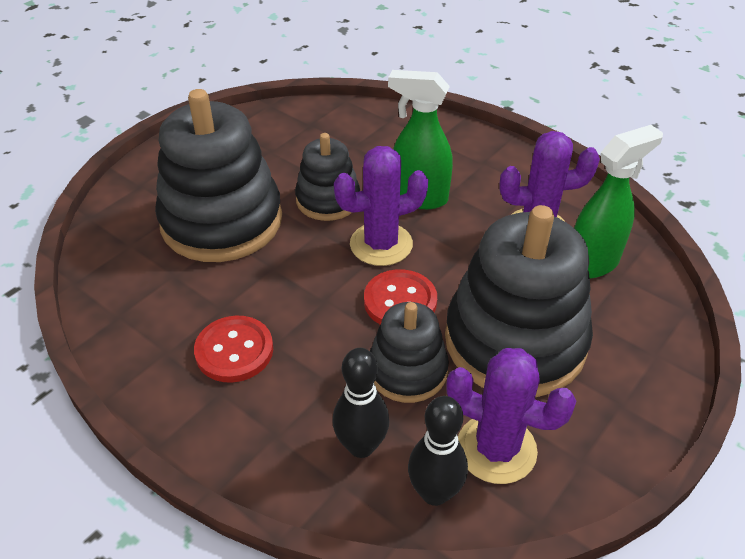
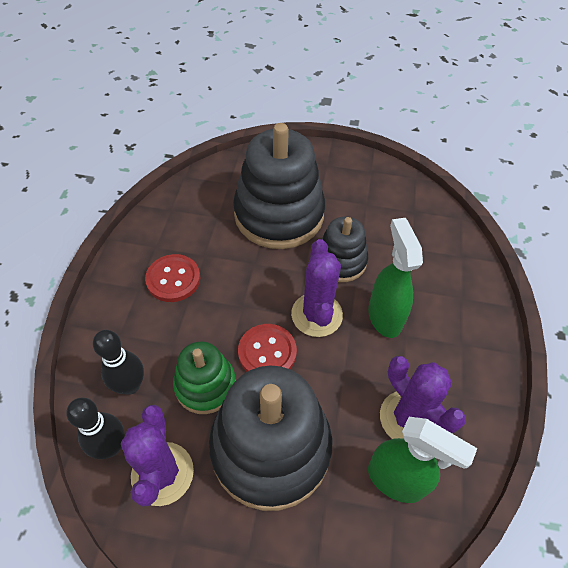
camera: 60 degrees right, 10 degrees up
purple cactus [334,146,428,266] -> purple cactus turned 45 degrees clockwise [291,239,343,337]
black stacking toy [370,302,449,403] -> green stacking toy [173,342,236,414]

